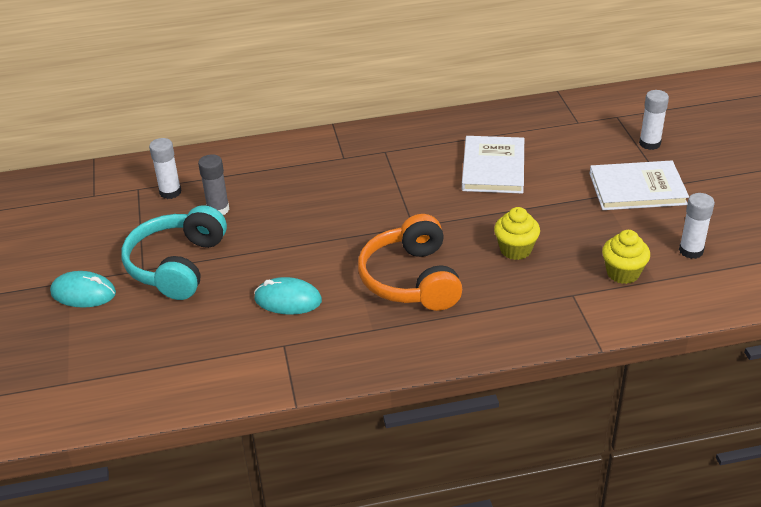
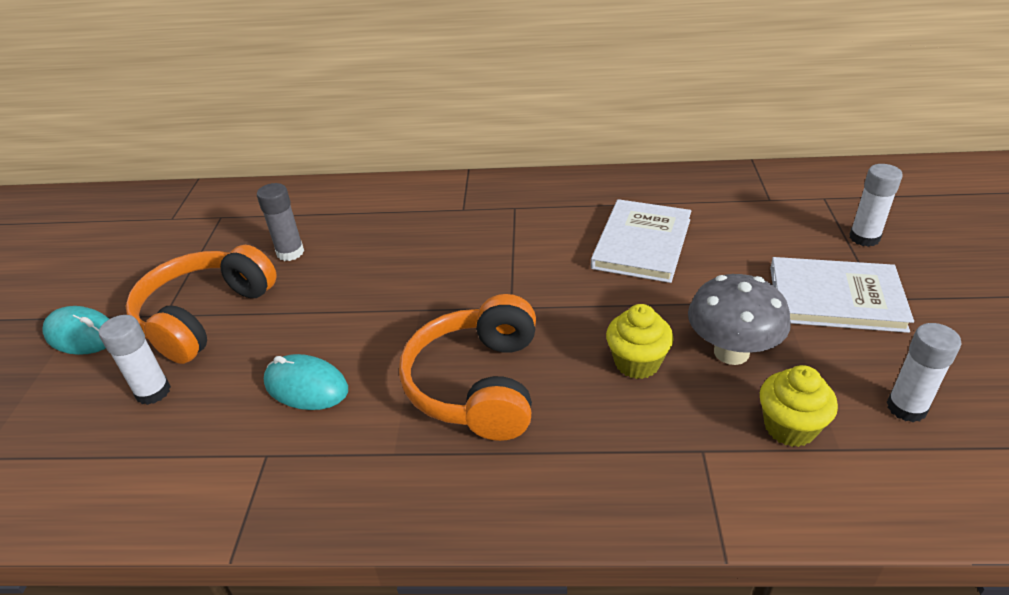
camera: 15 degrees right, 0 degrees up
turquoise headphones [121,205,227,300] -> orange headphones [126,245,277,364]
white glue stick [149,138,182,199] -> white glue stick moved to [99,315,171,405]
none -> grey mushroom [688,274,791,365]

